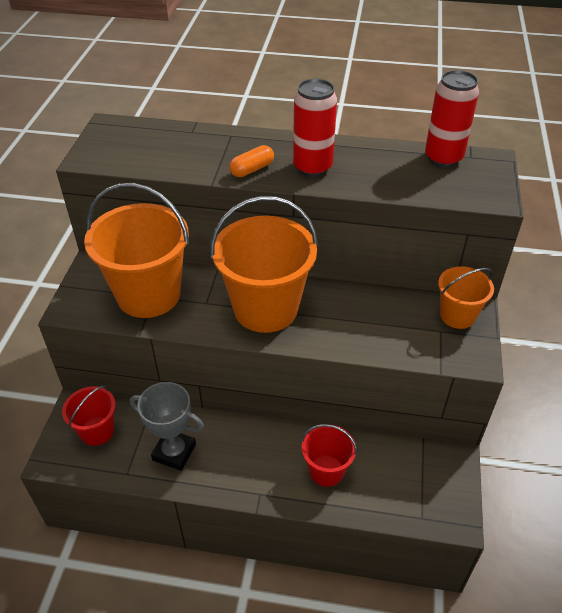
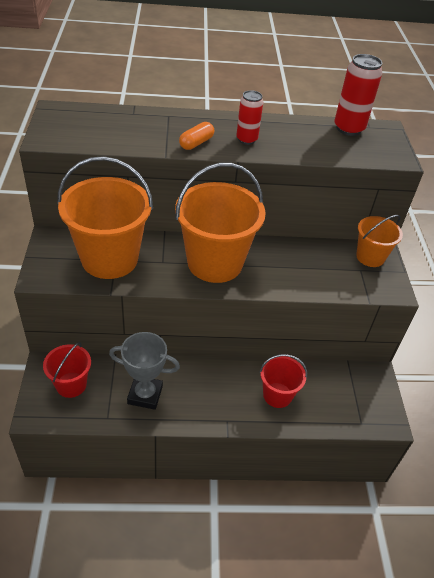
camera: 15 degrees left, 0 degrees up
red can [293,79,337,177] -> red can [236,90,263,145], size x0.65

